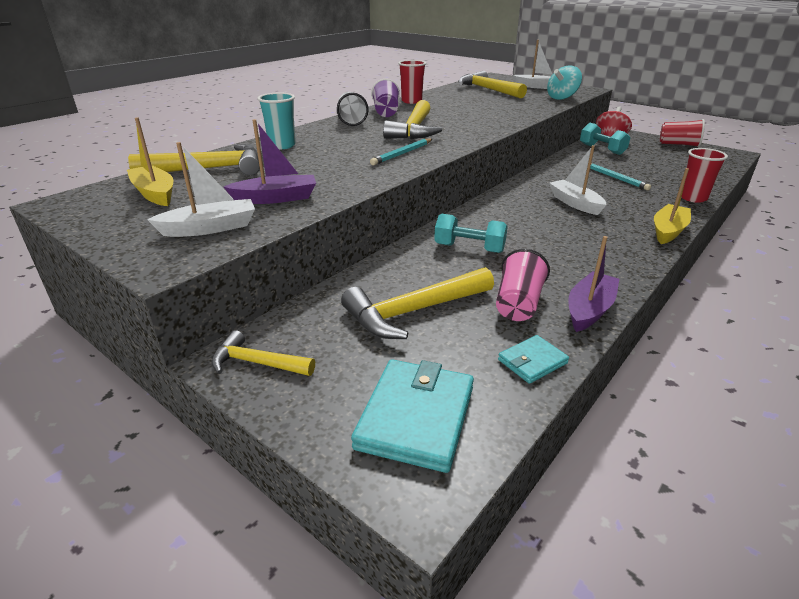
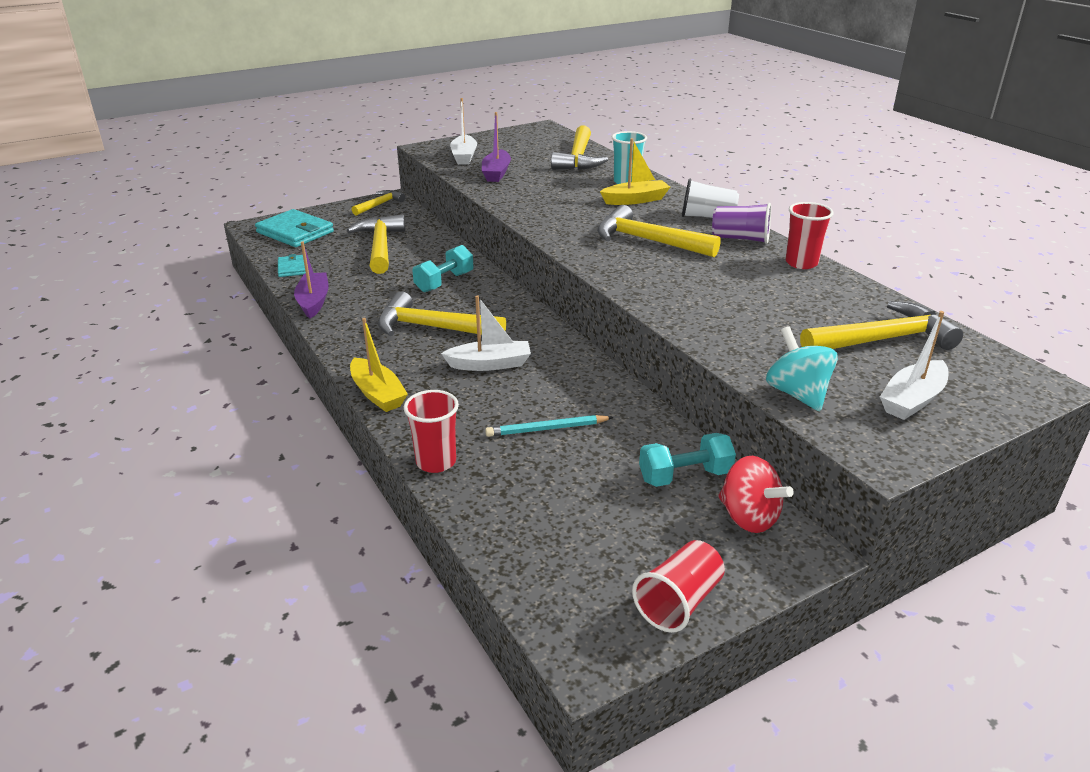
camera: 110 degrees right, 0 degrees up
yellow boat [127,117,173,206] -> yellow boat moved to [600,138,670,205]
turquoise pencil [370,139,432,166] -> none
pink cup [496,249,550,321] -> none
purple boat [568,236,619,332] -> purple boat turned 150 degrees counterclockwise [294,242,329,319]
none -> yellow hammer [378,291,506,336]

